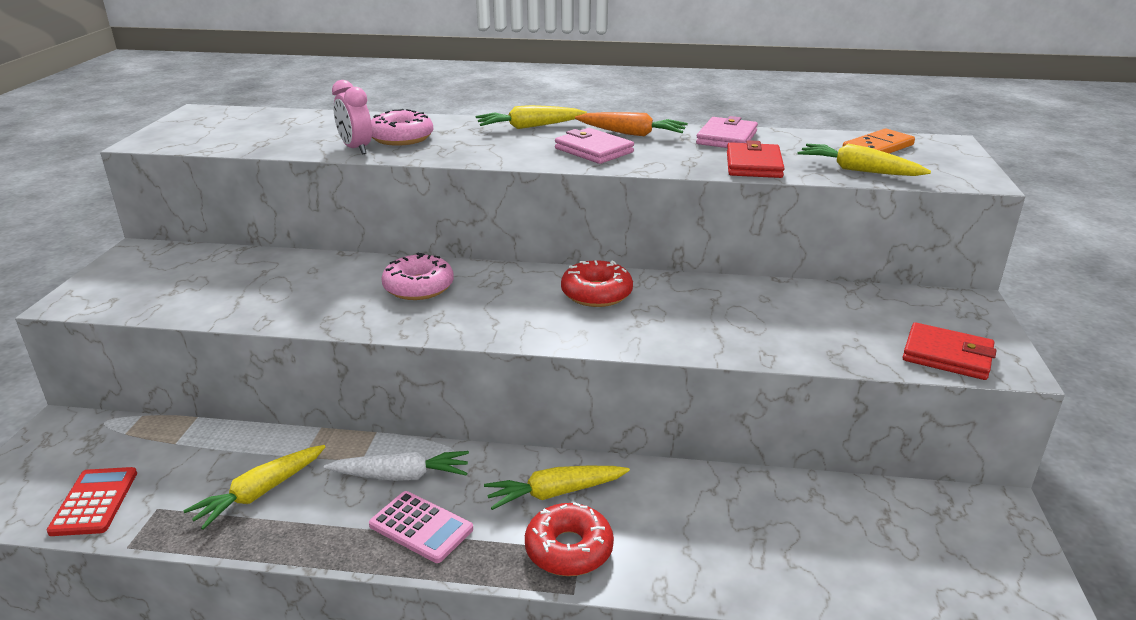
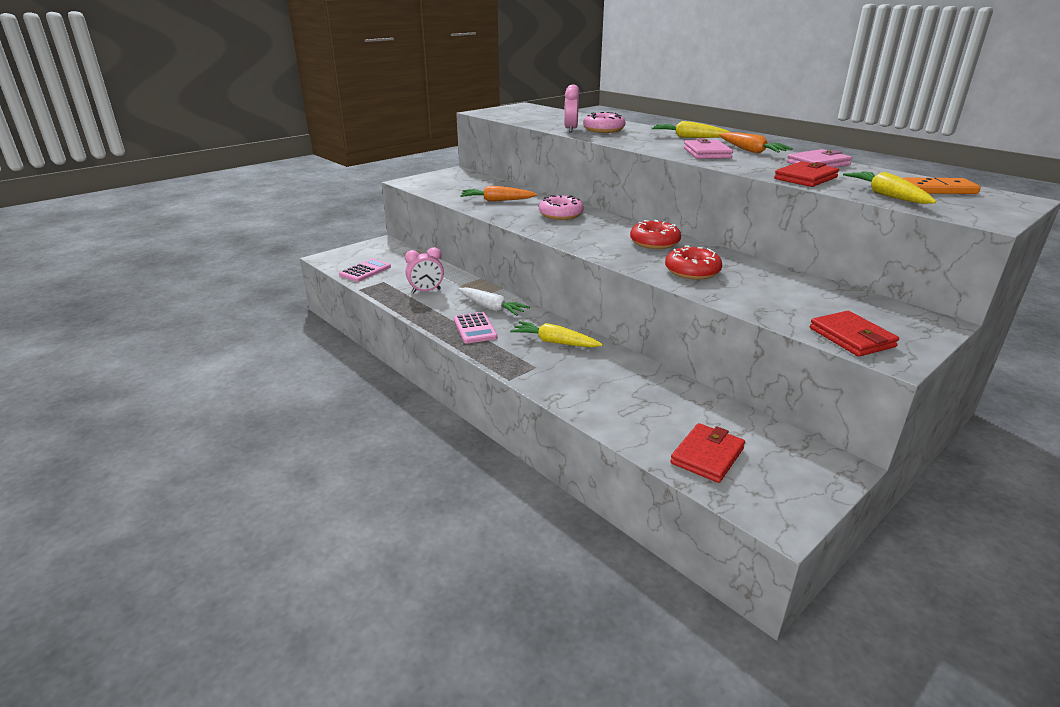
camera: 40 degrees right, 0 degrees up
red calculator [47,467,137,536] -> pink calculator [339,259,391,282]
yellow carrot [183,445,326,530] -> pink clock [405,247,444,293]
red donut [525,502,614,576] -> red donut moved to [665,245,722,280]
none -> orange carrot [460,186,537,201]
none -> red wallet [670,423,745,483]

